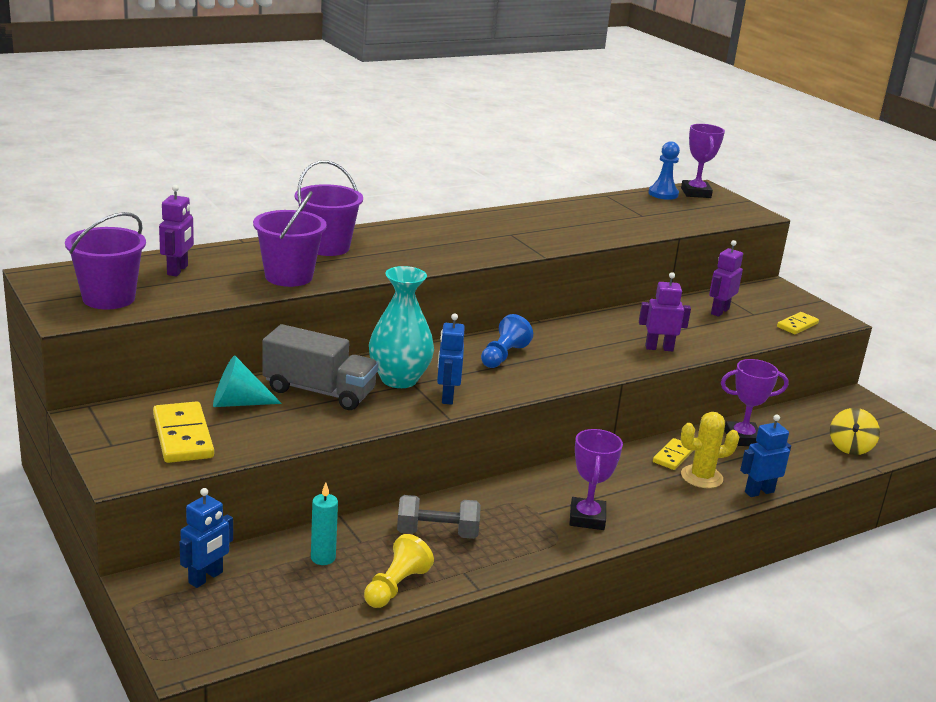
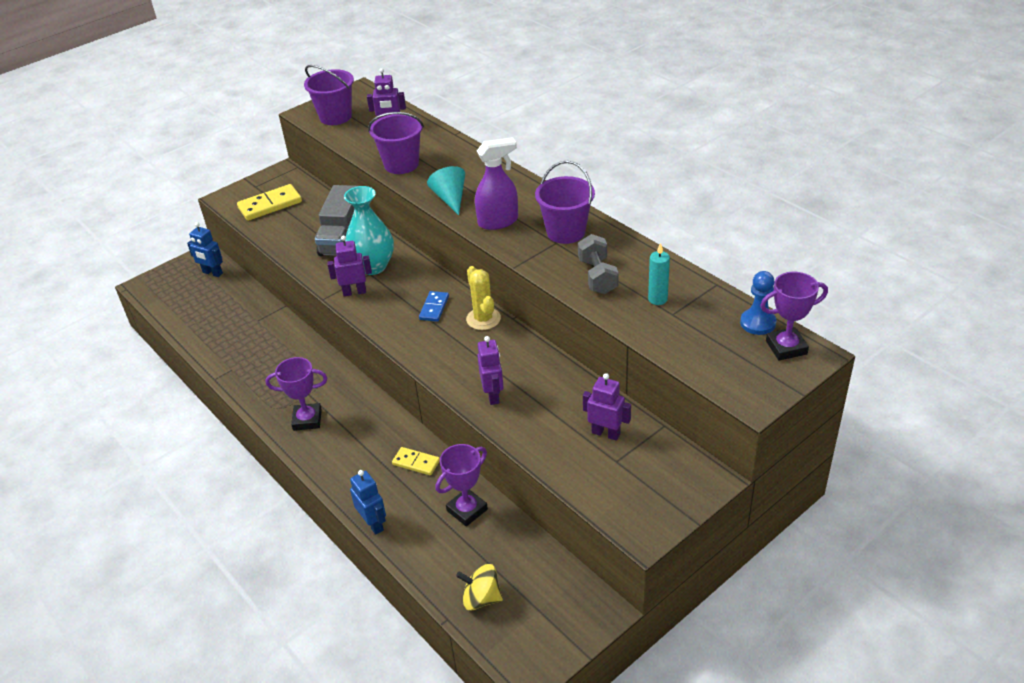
camera: 85 degrees right, 15 degrees up
turquoise cone [213,355,282,407] -> turquoise cone moved to [427,166,465,215]
purple bucket [295,160,363,256] -> purple bucket moved to [535,161,595,244]
turquoise candle [311,483,338,565] -> turquoise candle moved to [648,243,670,305]
yellow pawn [364,534,434,608] -> none
grey dumbbell [397,495,481,539] -> grey dumbbell moved to [578,234,619,294]
blue robot [437,313,465,405] -> purple robot [327,236,372,296]
blue pawn [481,314,533,368] -> blue domino [419,291,449,322]
yellow cactus [681,412,739,488] -> yellow cactus moved to [466,266,501,330]
purple trophy [721,359,789,446] -> purple trophy turned 60 degrees clockwise [435,444,488,526]
yellow domino [777,312,819,334] -> none
none -> purple spray bottle [475,137,518,230]

